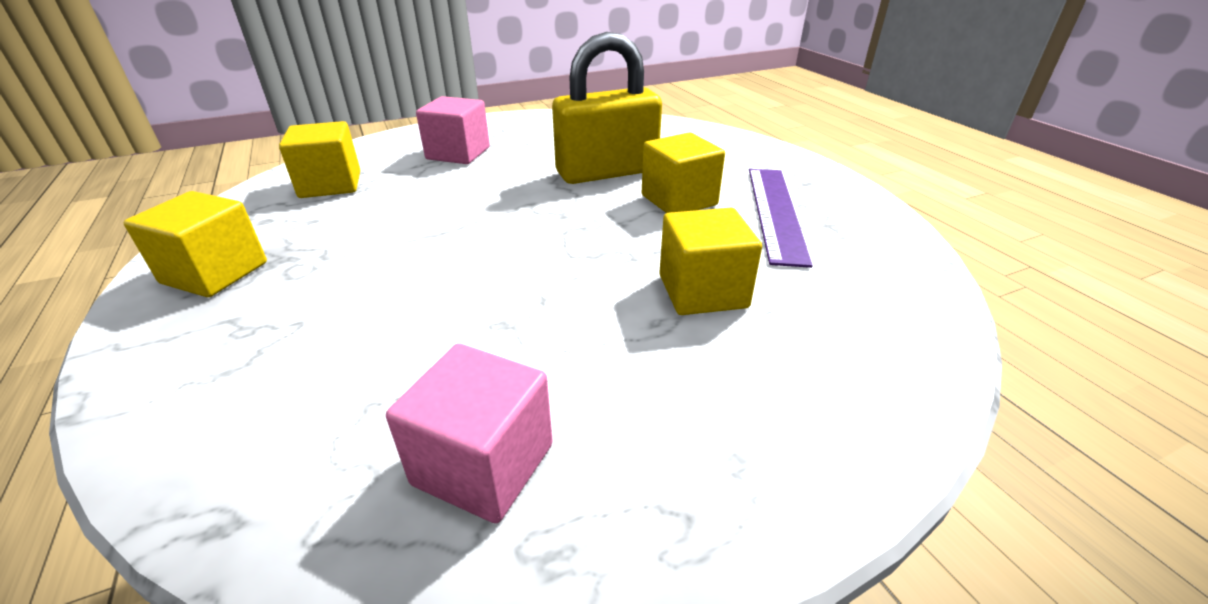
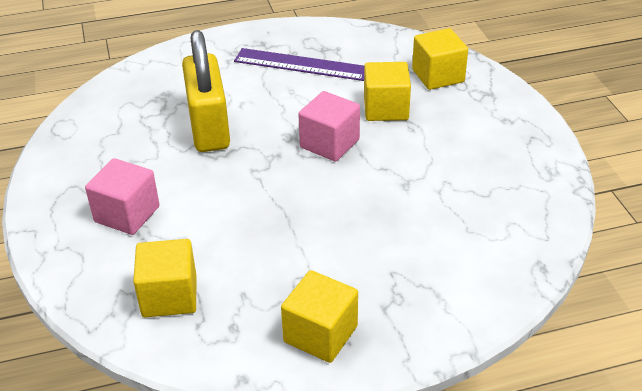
camera: 80 degrees left, 5 degrees up
pink cube [386,343,553,523] -> pink cube moved to [298,91,360,162]
yellow cube [642,133,725,213] -> yellow cube moved to [412,28,468,90]

